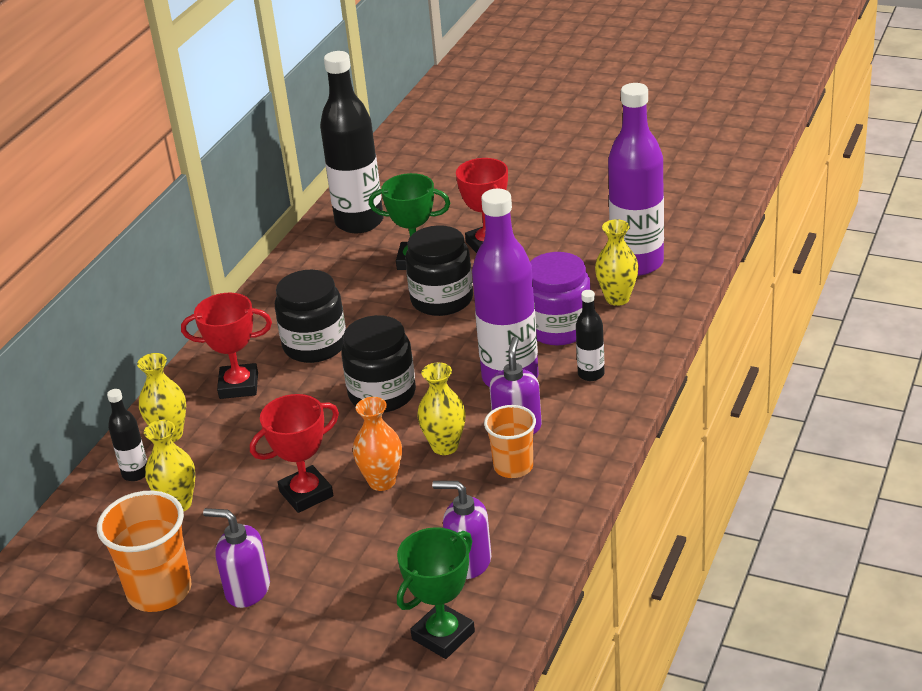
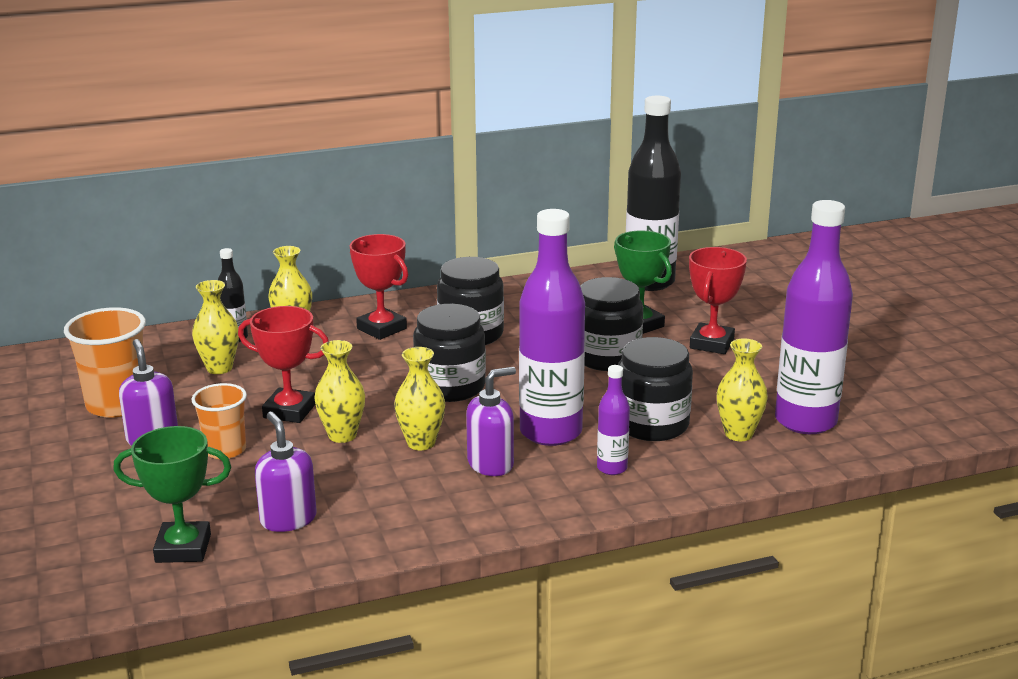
camera: 45 degrees right, 10 degrees down
orange vase [353,397,402,491] -> yellow vase [314,340,365,443]
orange cup [484,405,536,478] -> orange cup moved to [192,383,247,459]
purple jar [530,252,591,346] -> black jar [618,337,693,441]
black bottle [576,290,605,381] -> purple bottle [597,365,630,475]

